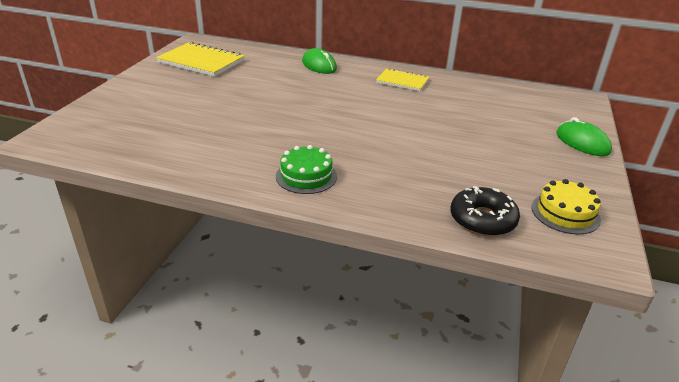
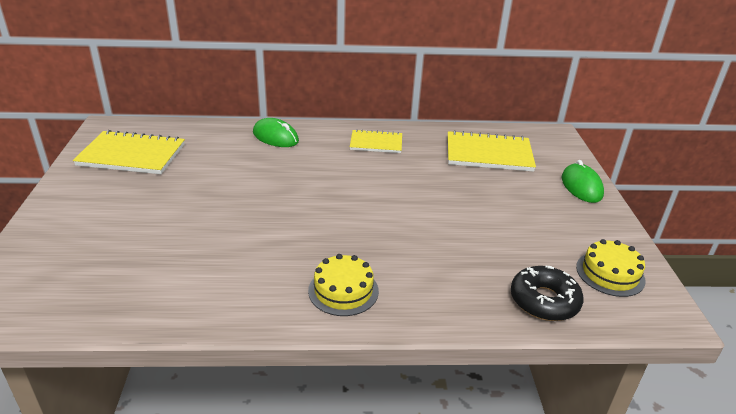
camera: 20 degrees left, 0 degrees up
green cake [276,145,337,194] -> yellow cake [308,254,379,316]
green mouse [556,117,612,156] -> green mouse turned 45 degrees clockwise [562,160,604,203]
none -> yellow notebook [448,130,536,172]

